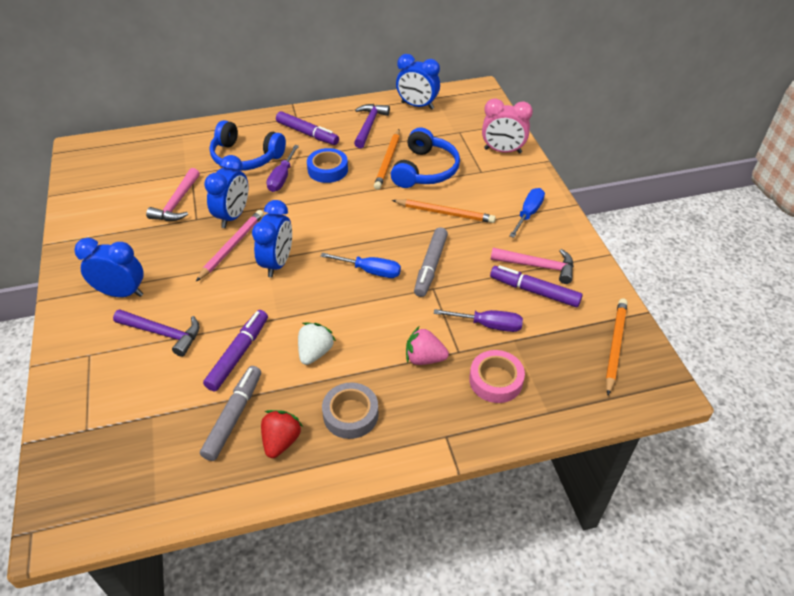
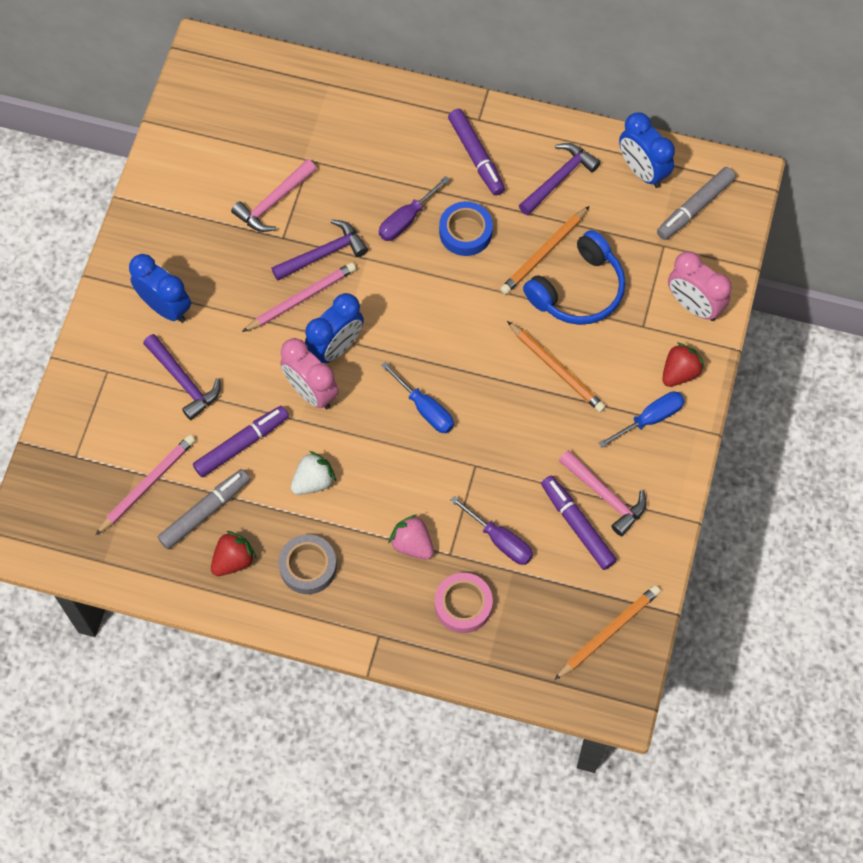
camera: 30 degrees right, 20 degrees up
blue clock [204,155,248,228] -> purple hammer [271,219,368,281]
blue headphones [209,120,286,171] -> none
grey marker [414,227,448,297] -> grey marker moved to [657,167,736,240]
none -> pink pencil [95,435,196,535]
none -> pink clock [280,338,339,409]
none -> red strawberry [662,343,705,387]

